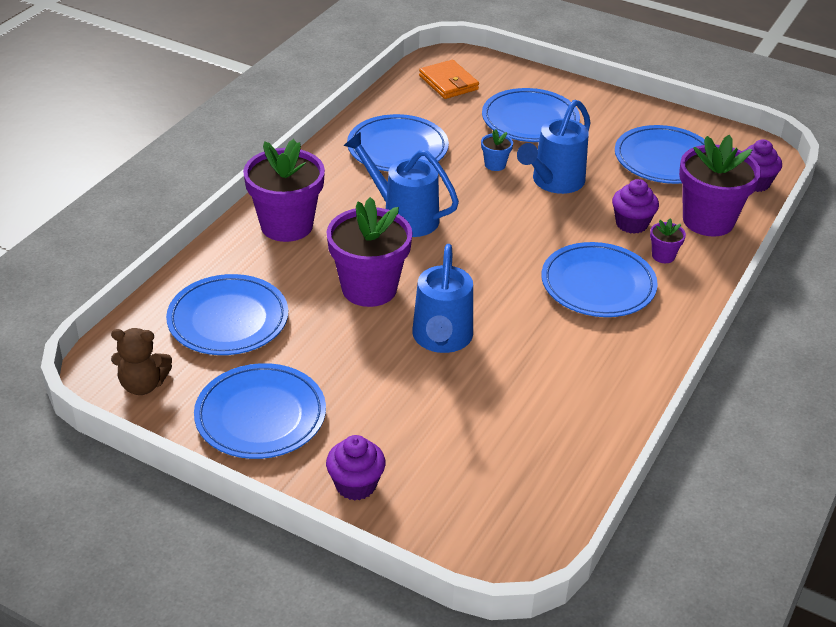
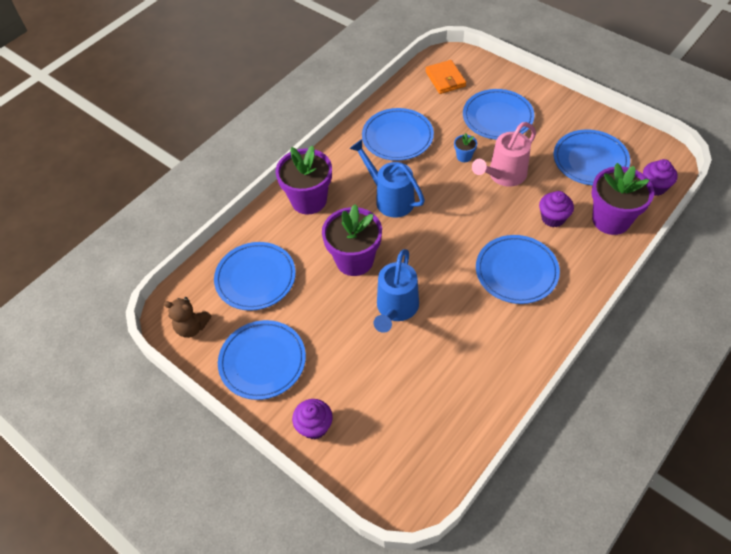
camera: 15 degrees right, 15 degrees up
blue watering can [517,100,590,194] -> pink watering can [472,122,536,187]
purple flower pot [650,219,686,263] -> none

